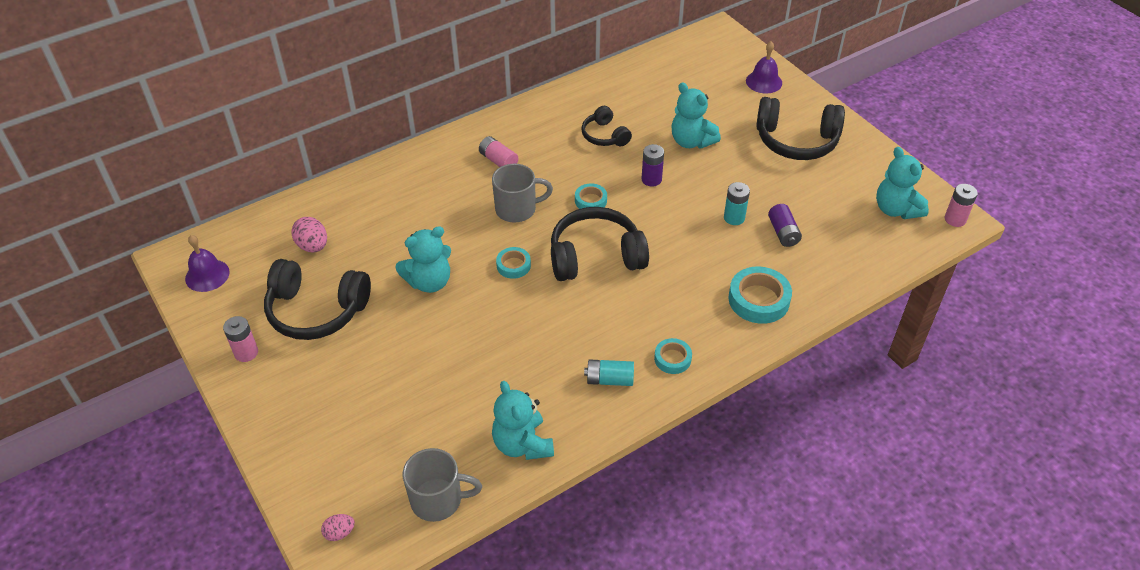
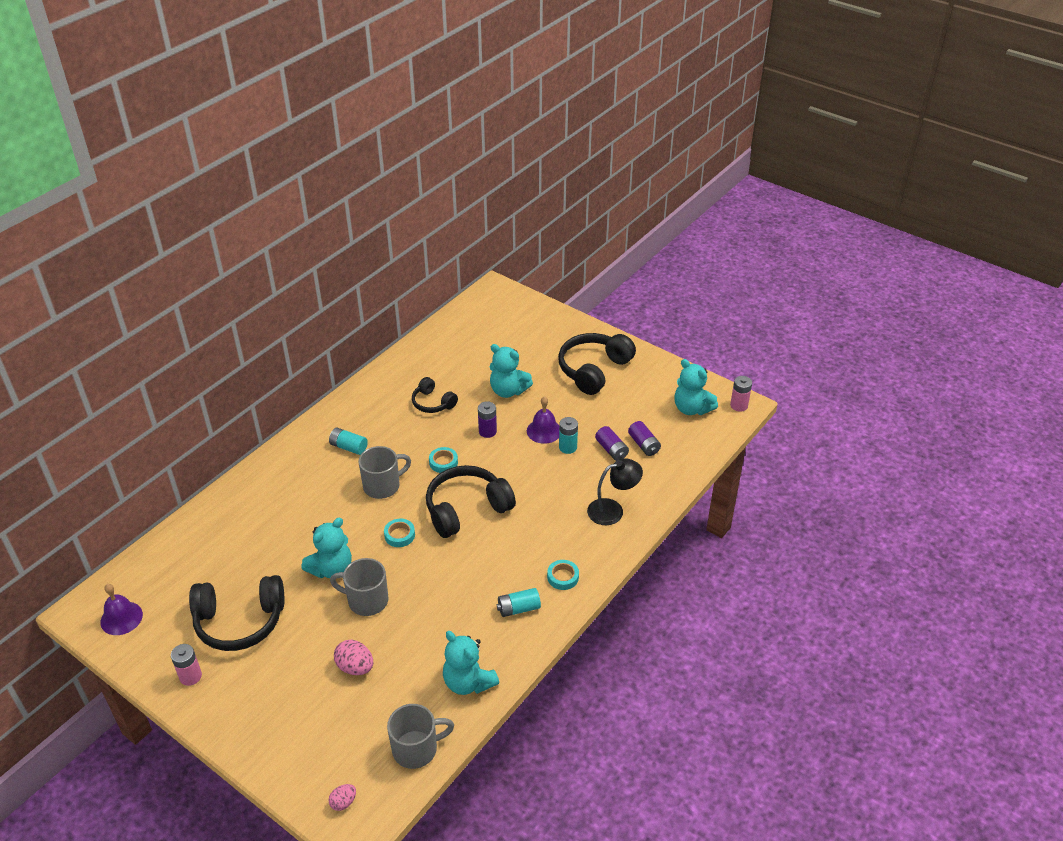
camera: 20 degrees left, 5 degrees down
pink egg [291,217,327,252] -> pink egg moved to [334,640,373,675]
pink battery [479,136,518,167] -> turquoise battery [329,428,368,455]
turquoise tape [728,267,792,324] -> black lamp [587,458,643,525]
purple bell [746,41,782,94] -> purple bell moved to [527,396,559,444]
black headphones [756,97,845,160] -> black headphones turned 135 degrees clockwise [558,333,636,395]
none -> grey mug [330,558,388,616]
none -> purple battery [628,421,661,456]

